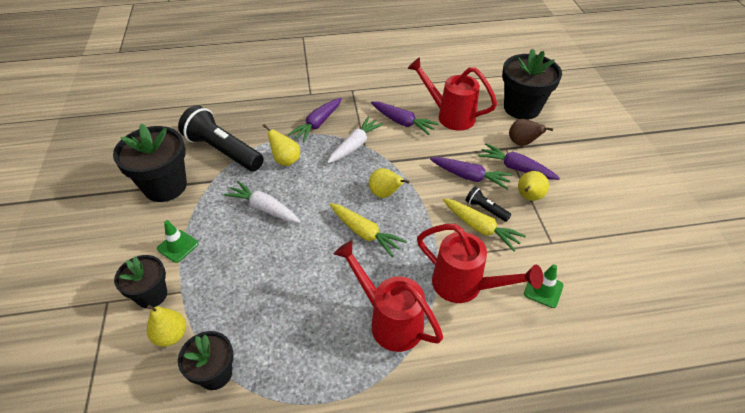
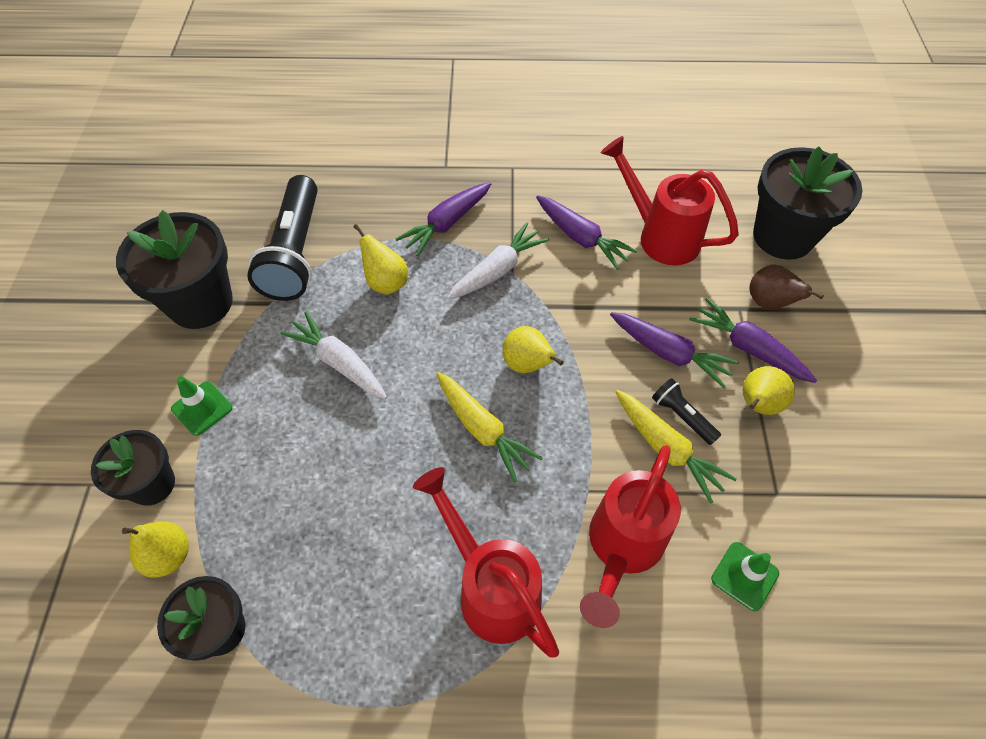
camera: 10 degrees right, 10 degrees up
black flashlight [178,105,264,171] -> black flashlight turned 135 degrees counterclockwise [247,175,318,301]
red watering can [417,224,543,303] -> red watering can turned 75 degrees clockwise [580,445,681,628]

